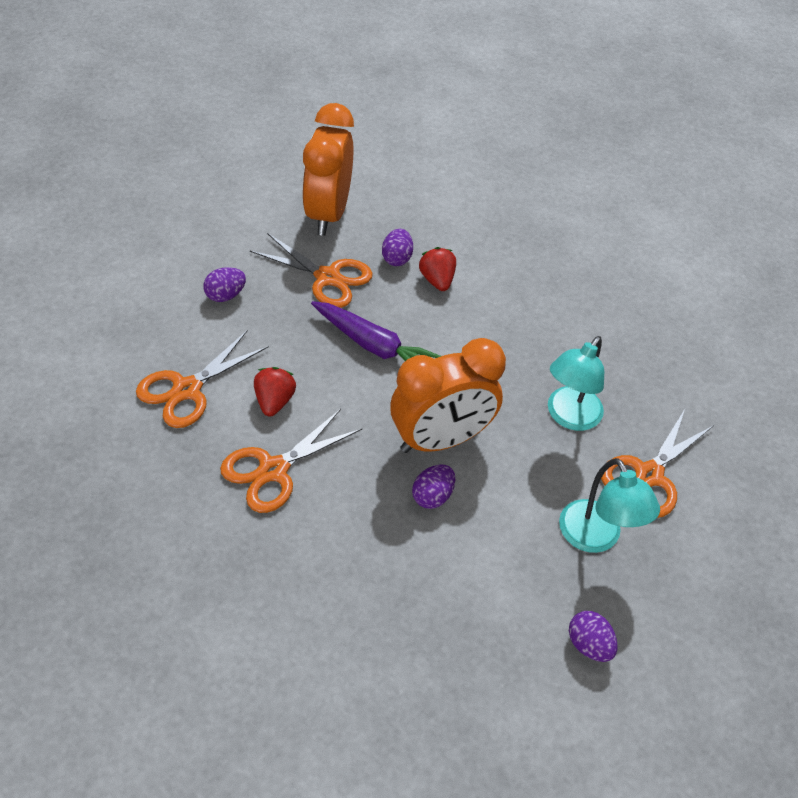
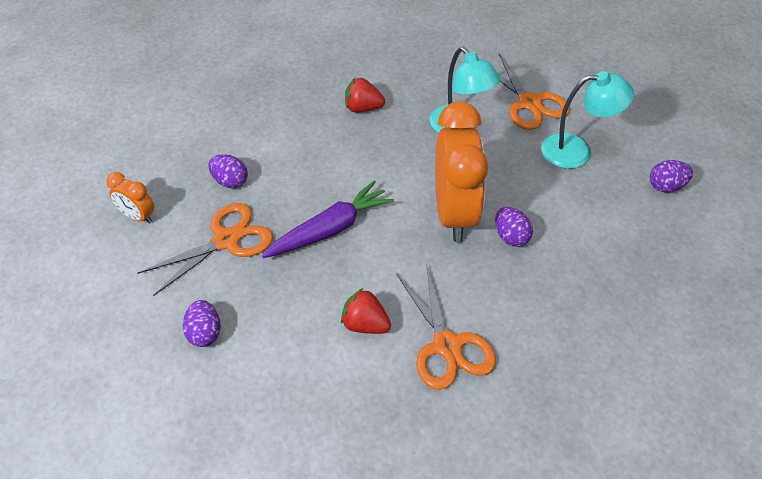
camera: 65 degrees left, 0 degrees up
orange scissors [136,331,269,428] -> none
orange clock [302,103,354,236] -> orange clock [106,172,154,224], size x0.46
red strawberry [419,247,456,291] -> red strawberry moved to [345,78,385,113]

